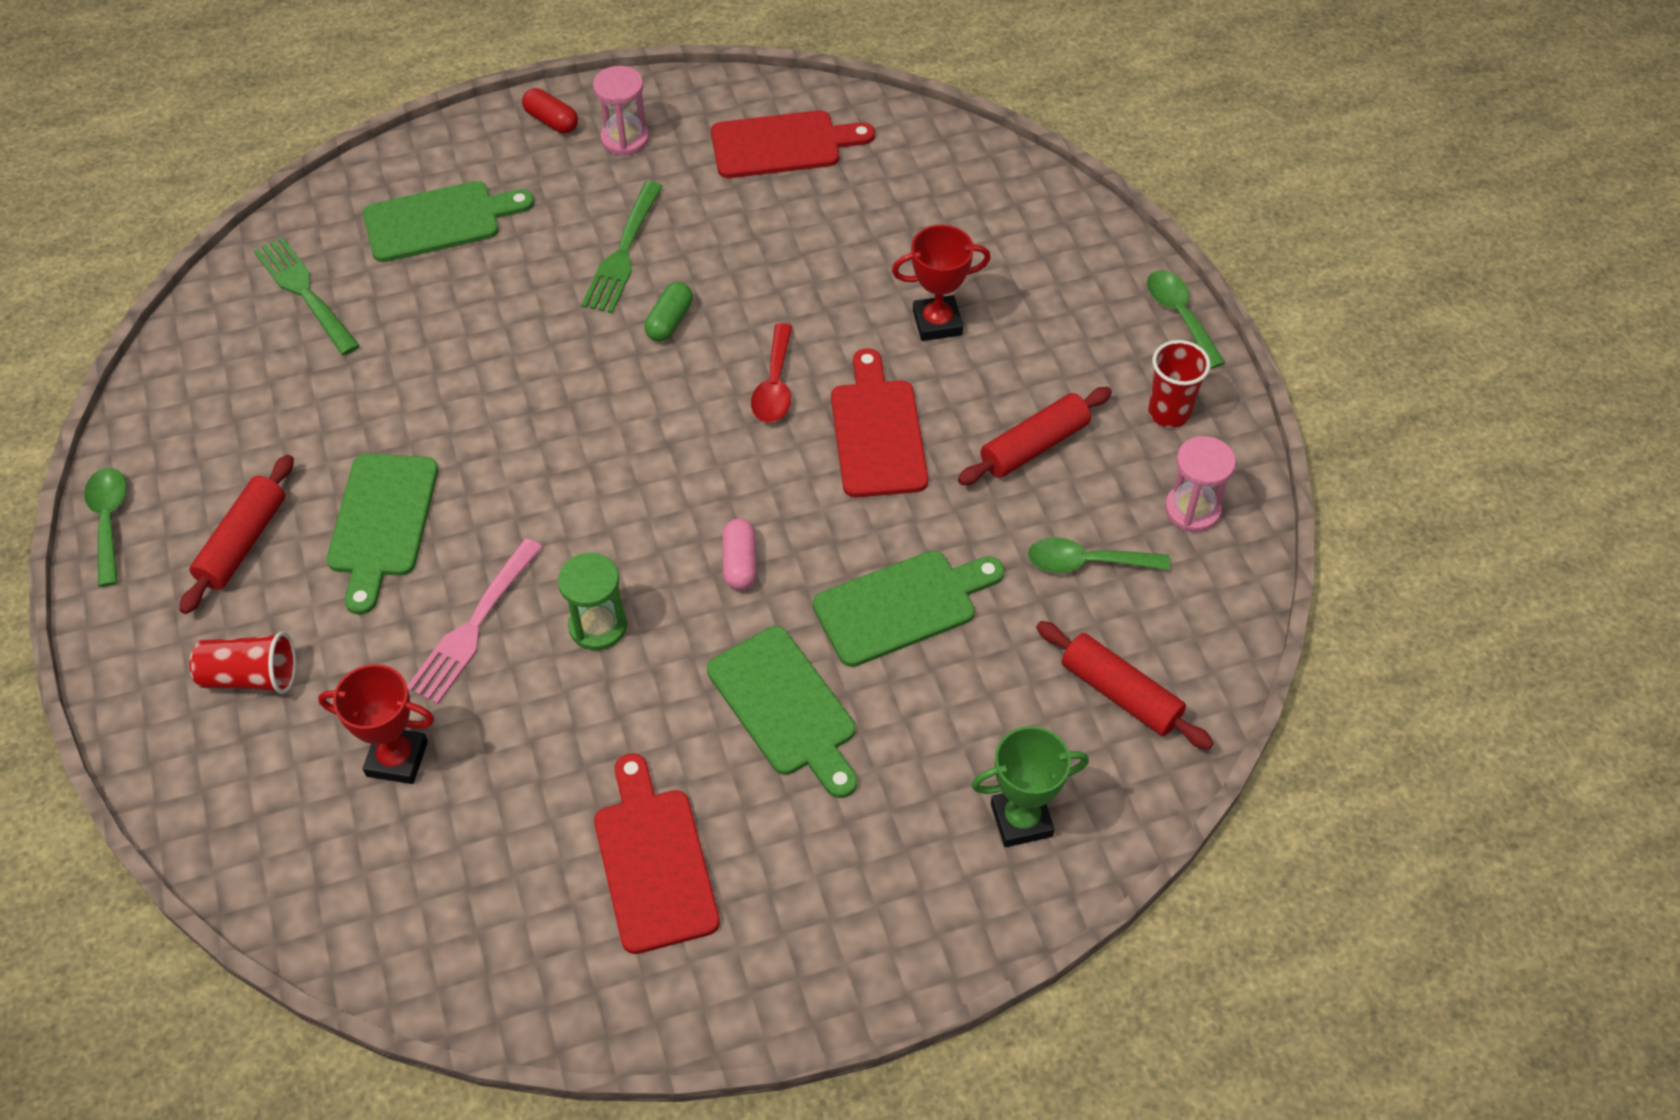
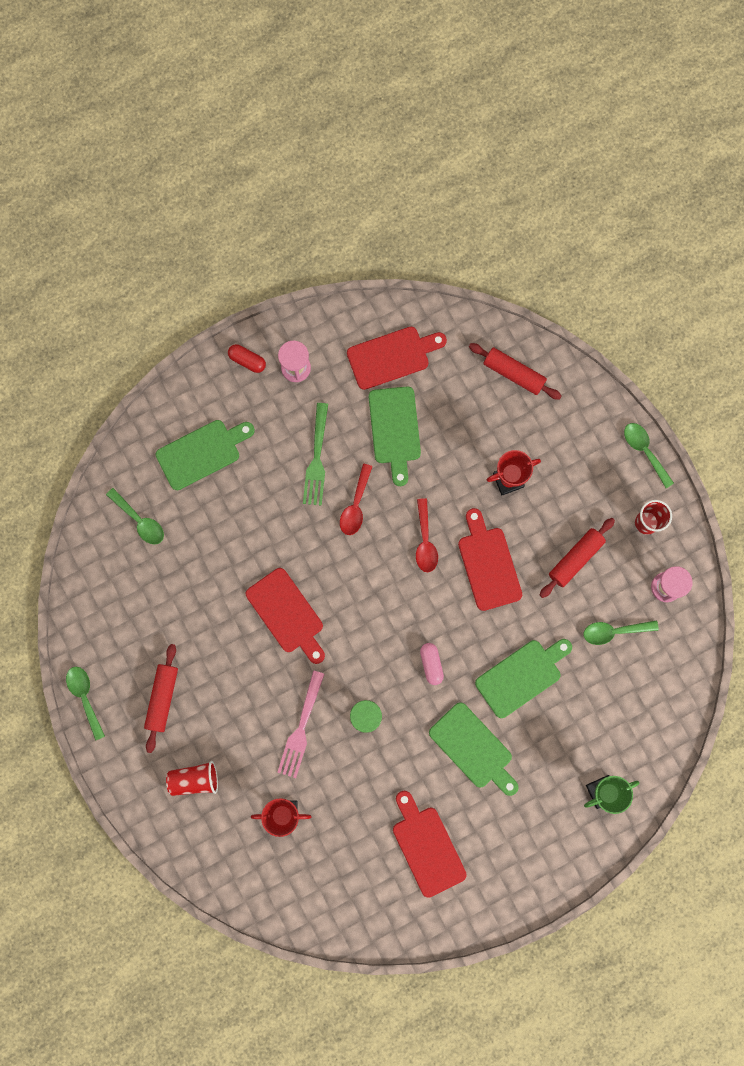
camera: 10 degrees left, 25 degrees up
green fork [254,237,360,356] -> green spoon [106,488,164,545]
green cutting board [327,453,438,615] -> green cutting board moved to [369,386,421,486]
green capsule [644,282,693,342] -> red spoon [340,464,373,535]
red rolling pin [1036,621,1213,750] -> red rolling pin moved to [469,343,561,400]
none -> red cutting board [246,568,325,664]

